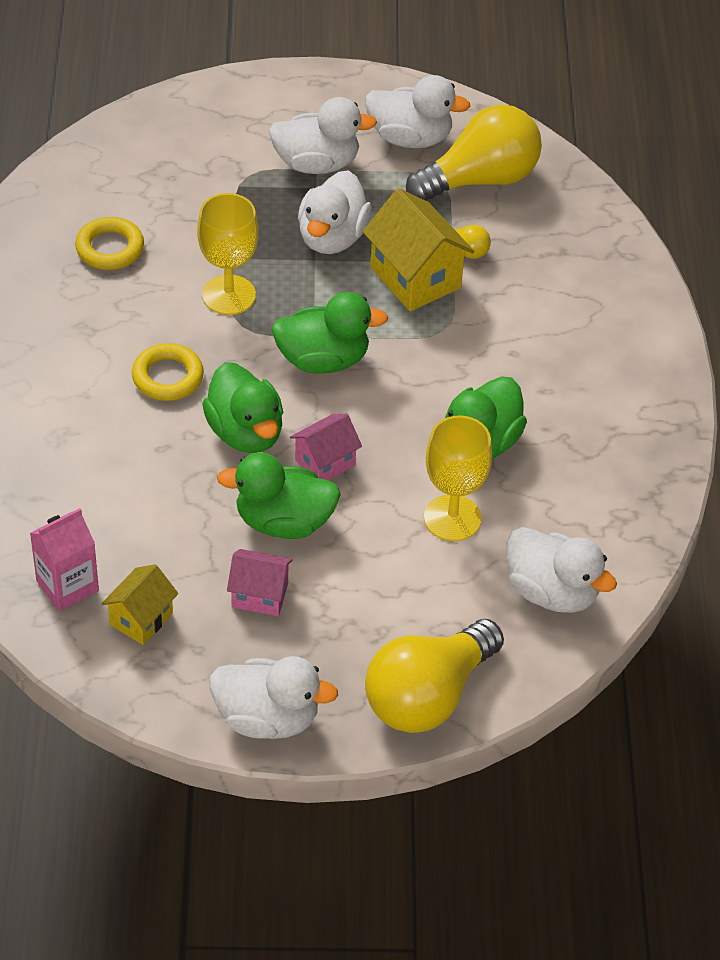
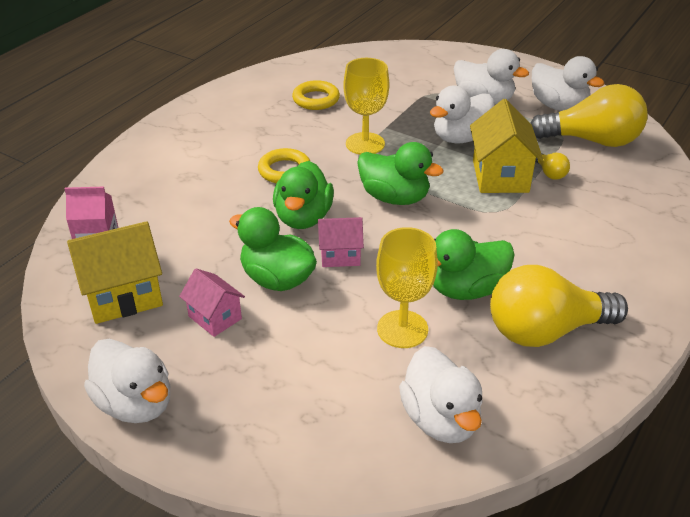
camera: 35 degrees right, 10 degrees down
yellow house [101,564,178,645] -> yellow house [67,221,163,324], size x1.67
yellow light bulb [365,619,504,733] -> yellow light bulb moved to [490,265,628,347]

